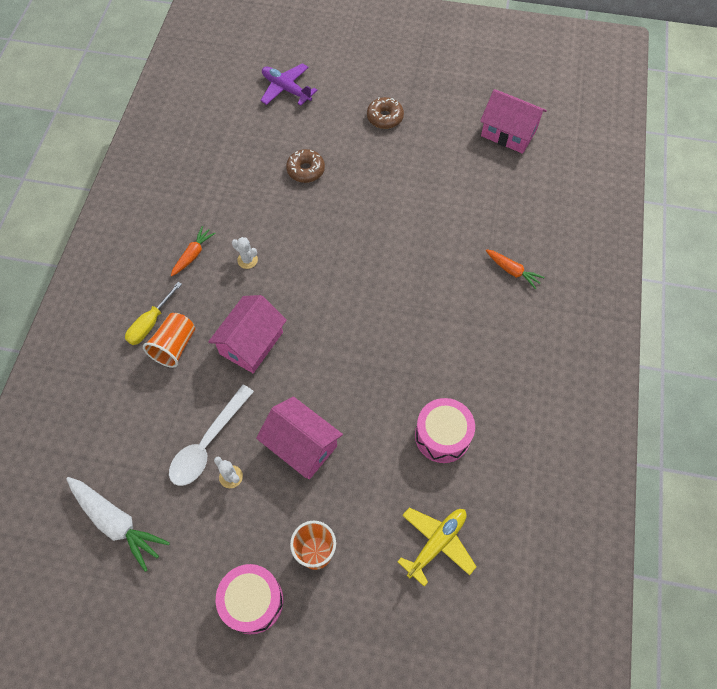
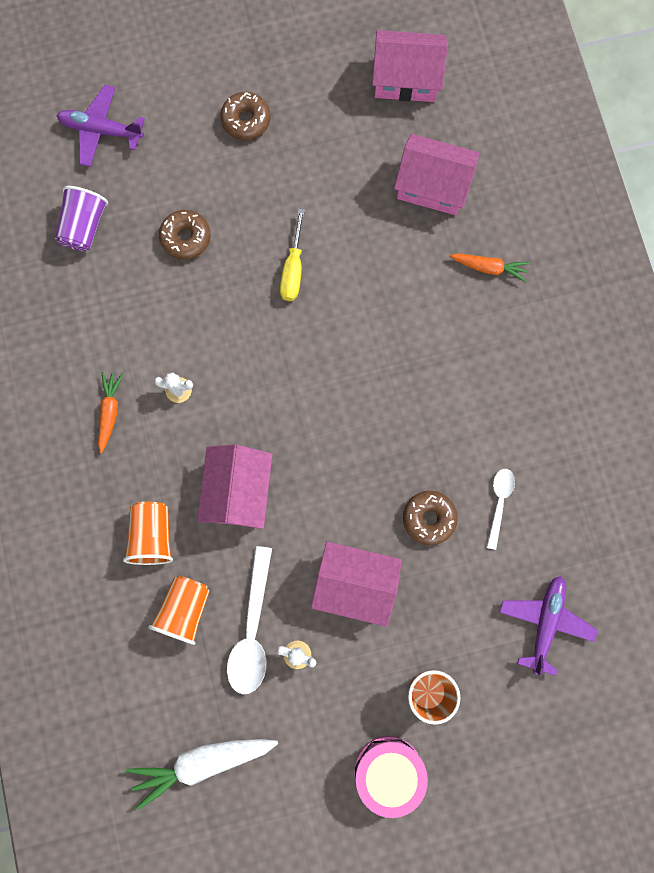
camera: 25 degrees left, 15 degrees up
white carrot [66,477,170,572] -> white carrot turned 150 degrees clockwise [126,739,278,810]
yellow screwdriver [125,282,182,345] -> yellow screwdriver moved to [280,209,305,301]
yellow plane [397,507,477,587] -> purple plane [499,576,598,676]
pink drum [415,398,475,463] -> white spoon [486,469,515,550]
none -> purple cup [55,186,108,251]
none -> orange cup [148,576,210,645]
none -> pink house [394,134,479,215]
none -> brown donut [403,491,458,545]

